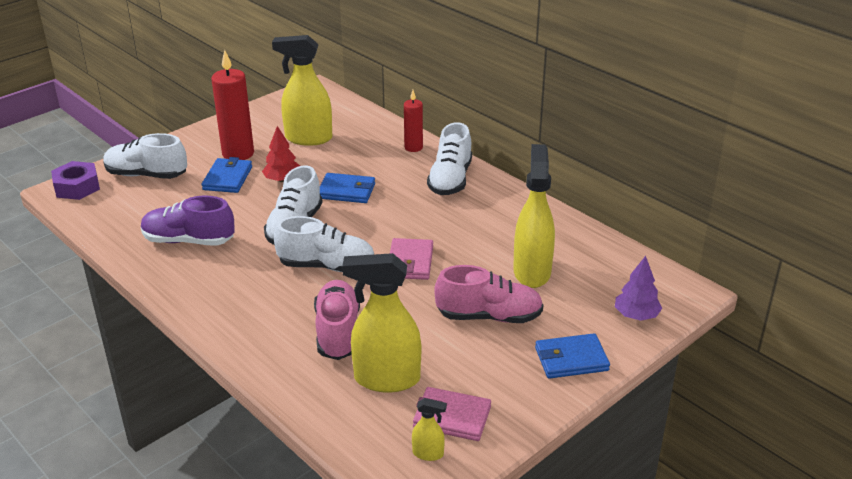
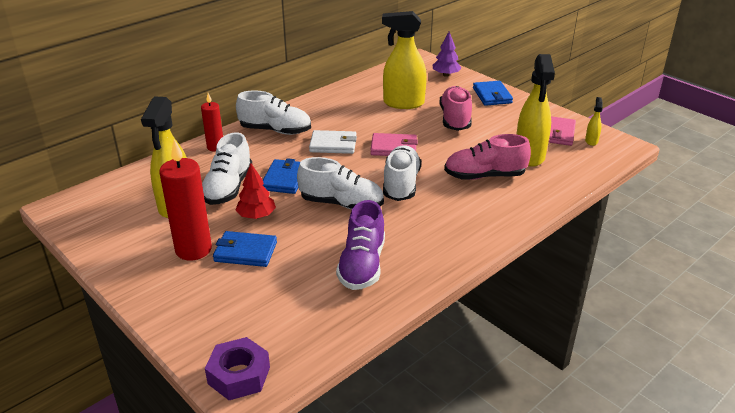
camera: 90 degrees left, 0 degrees up
white shoe [103,133,187,179] -> white shoe moved to [202,132,252,205]
none -> white wallet [309,130,357,154]

